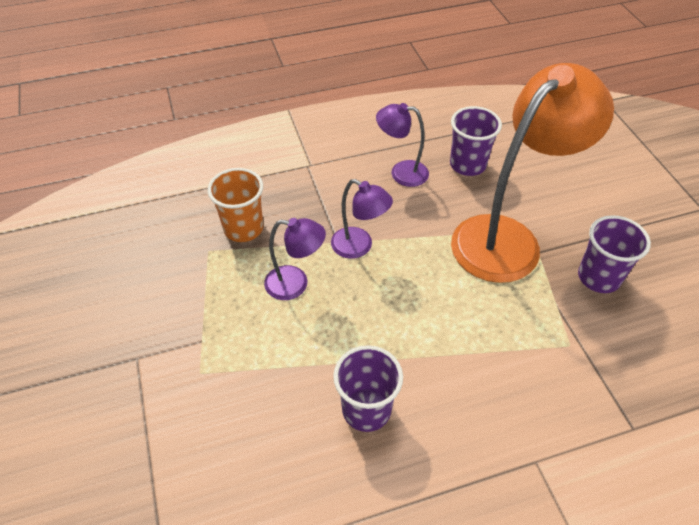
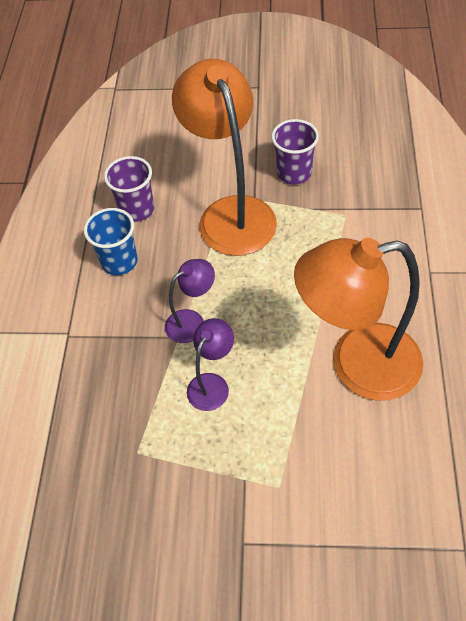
camera: 65 degrees left, 5 degrees up
orange cup [207,168,263,242] -> none
purple cup [333,345,403,432] -> orange lamp [294,238,423,401]
purple lamp [376,103,429,187] -> blue cup [84,208,138,275]

